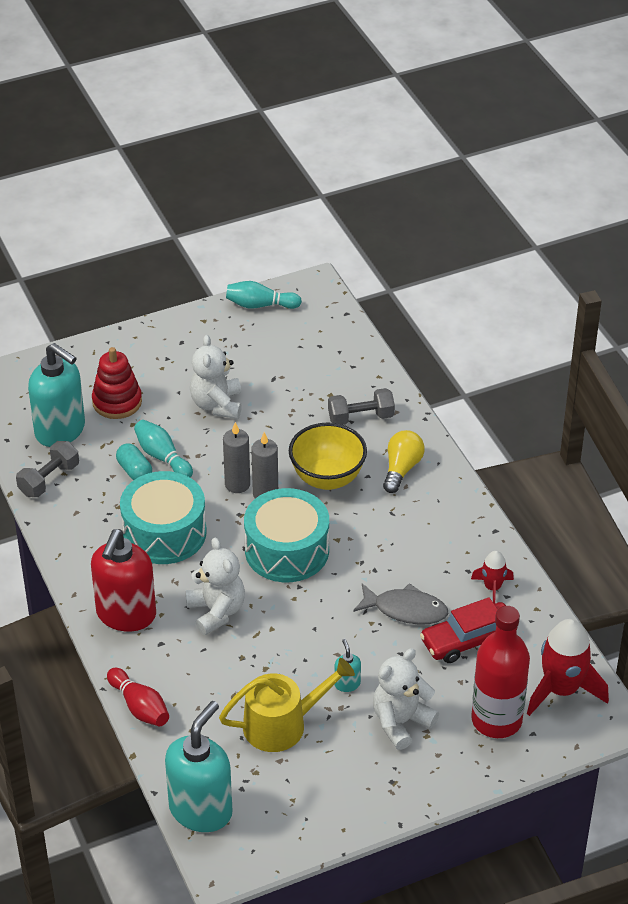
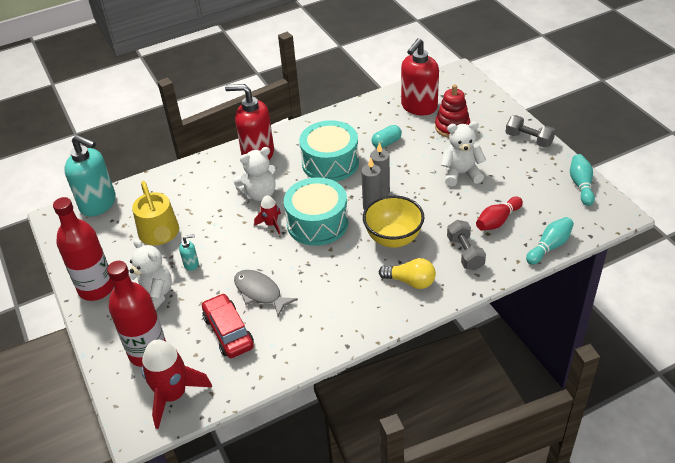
camera: 90 degrees right, 0 degrees up
grey dumbbell [16,441,79,497] -> grey dumbbell moved to [506,115,555,148]
turquoise soap dispenser [28,343,85,447] -> red soap dispenser [401,38,439,115]
red bowling pin [107,668,169,726] -> red bowling pin moved to [476,197,523,230]
turquoise bowling pin [134,420,193,477] -> turquoise bowling pin moved to [526,217,574,265]
grey fish [353,583,448,625] -> grey fish turned 120 degrees clockwise [234,270,298,317]
red rocket [471,551,514,604] -> red rocket moved to [254,195,281,235]
none -> red bottle [53,197,114,301]

